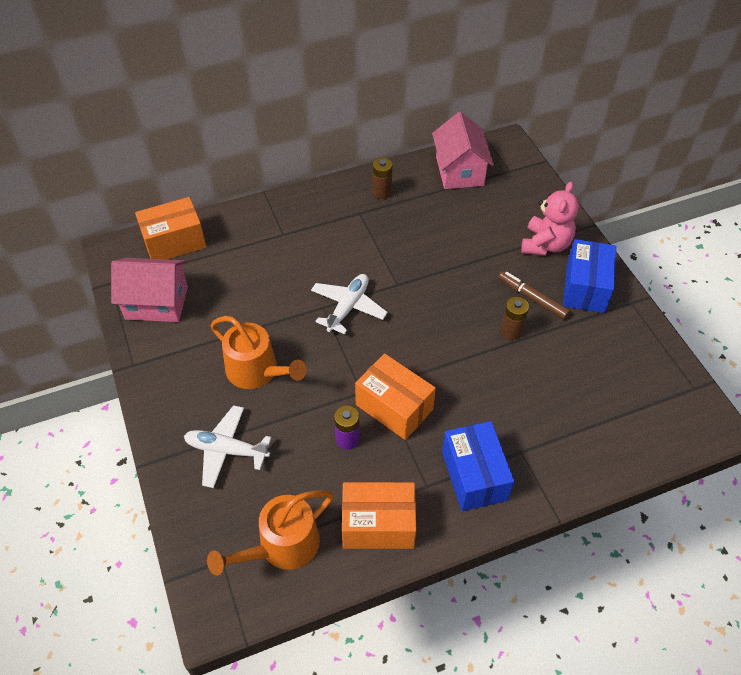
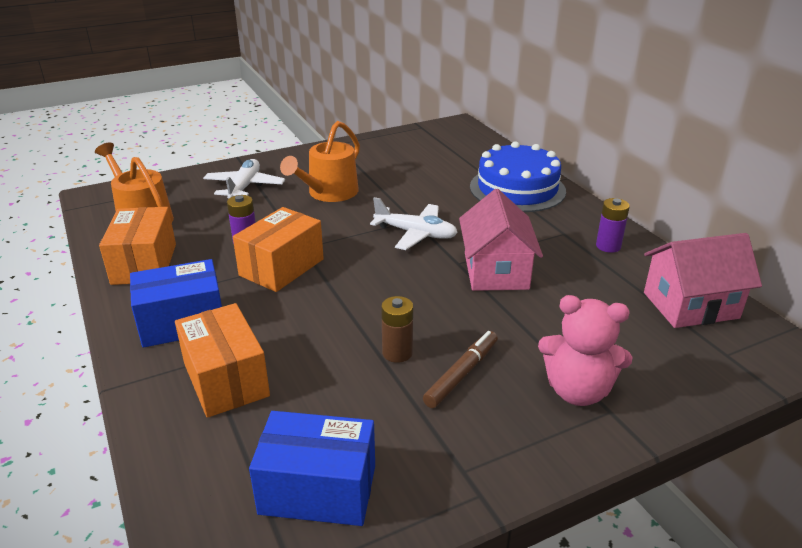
camera: 85 degrees right, 20 degrees down
pink house [111,258,188,322] -> pink house moved to [459,189,543,291]
orange box [135,197,206,260] -> orange box moved to [175,303,270,418]
brown battery [373,158,393,199] -> purple battery [596,198,630,253]
blue box [563,239,616,313] -> blue box moved to [249,411,375,526]
none -> blue cake [470,141,566,212]

